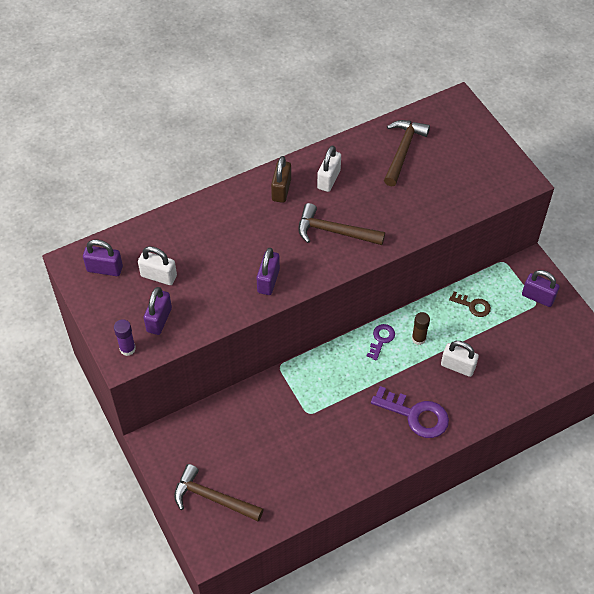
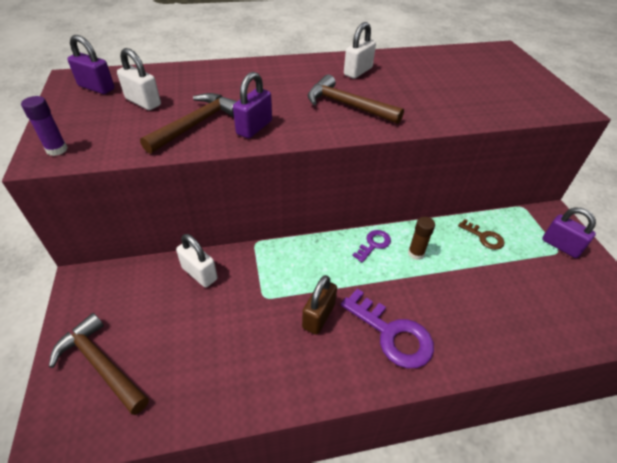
camera: 15 degrees right, 10 degrees down
purple padlock [144,287,172,335] -> none
brown padlock [271,156,291,203] -> brown padlock moved to [302,275,337,335]
brown hammer [384,120,430,187] -> brown hammer moved to [140,93,237,154]
white padlock [441,341,479,377] -> white padlock moved to [176,234,218,287]

